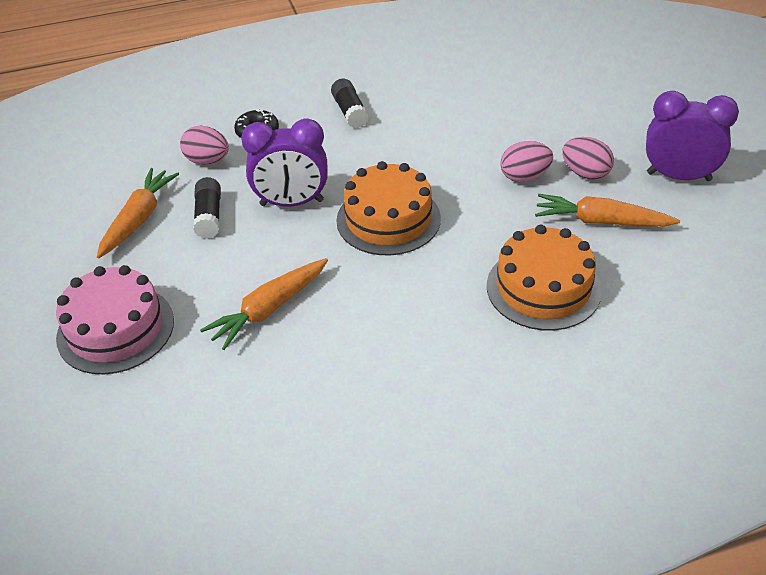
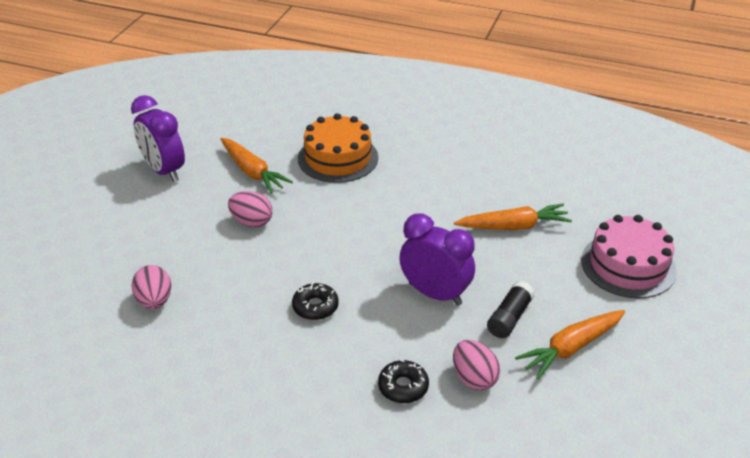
camera: 145 degrees left, 5 degrees down
black glue stick [331,79,369,128] -> none
orange cake [336,161,441,255] -> none
pink egg [562,137,614,180] -> pink egg moved to [132,265,172,309]
none -> black donut [292,282,339,320]

